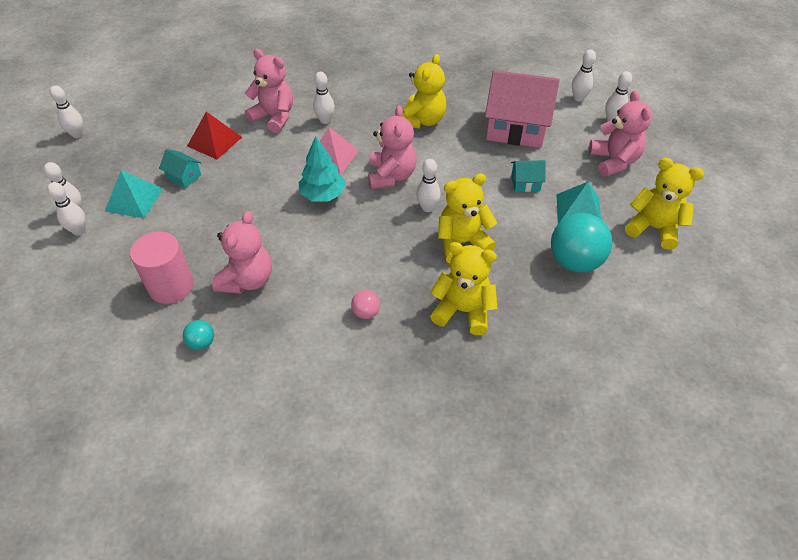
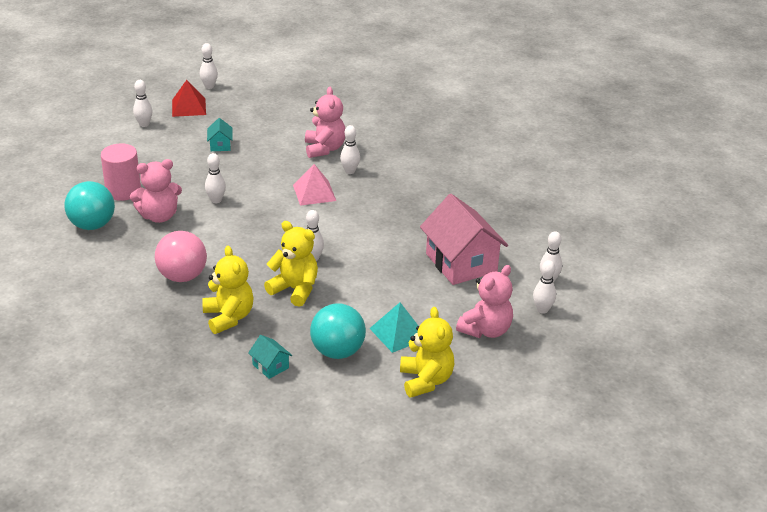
camera: 50 degrees right, 15 degrees down
white bowling pin [47,182,86,236] -> white bowling pin moved to [205,153,226,203]
turquoise pyramid [105,170,163,218] -> none
turquoise ball [183,320,214,350] -> turquoise ball [64,181,115,230], size x2.12
red pyramid [187,112,242,159] -> red pyramid moved to [172,80,206,117]
turquoise tree [299,136,346,201] -> none
pink ball [351,290,380,319] -> pink ball [155,231,207,282], size x2.12
pink teddy bear [368,105,417,189] -> none
yellow teddy bear [402,54,446,129] -> none
turquoise house [511,160,546,192] -> turquoise house moved to [248,335,292,379]

